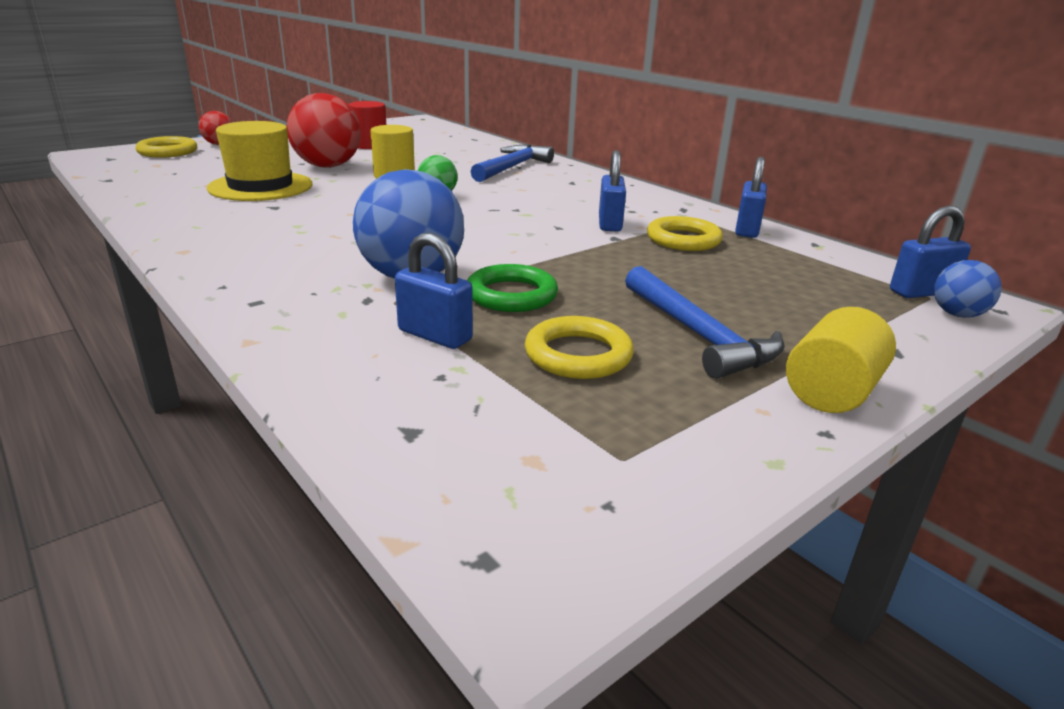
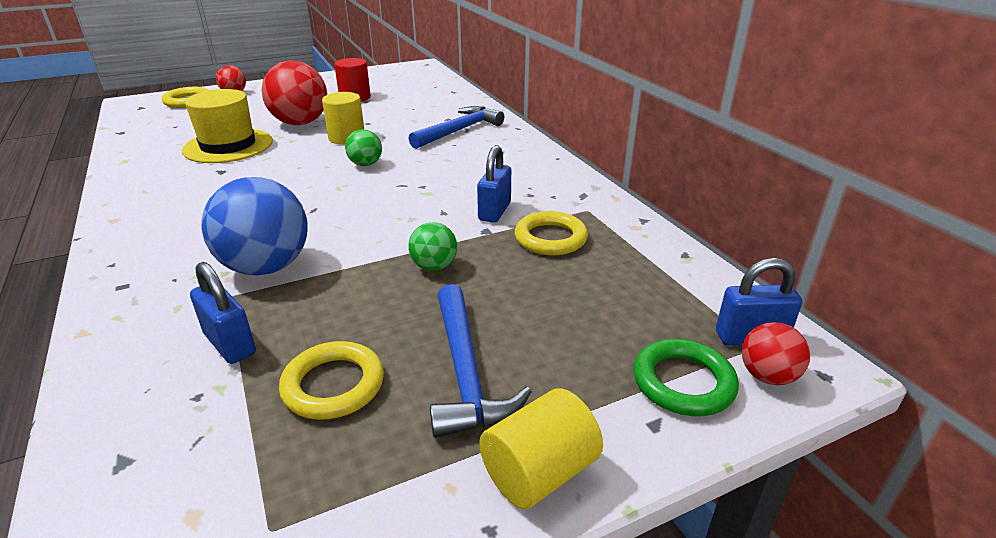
camera: 15 degrees right, 5 degrees up
green ring [467,264,558,312] -> green ring moved to [634,339,739,416]
blue padlock [735,157,767,238] -> none
blue ball [934,260,1002,318] -> red ball [742,322,810,385]
none -> green ball [408,222,457,271]

